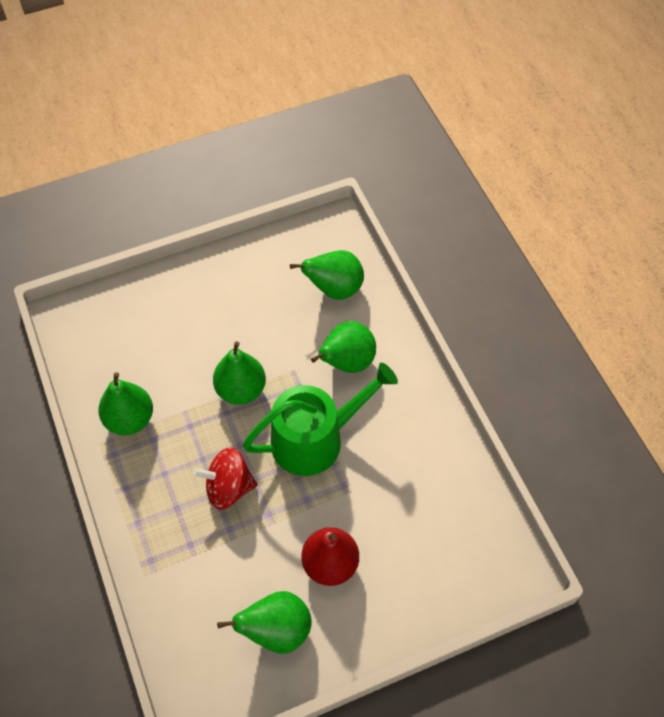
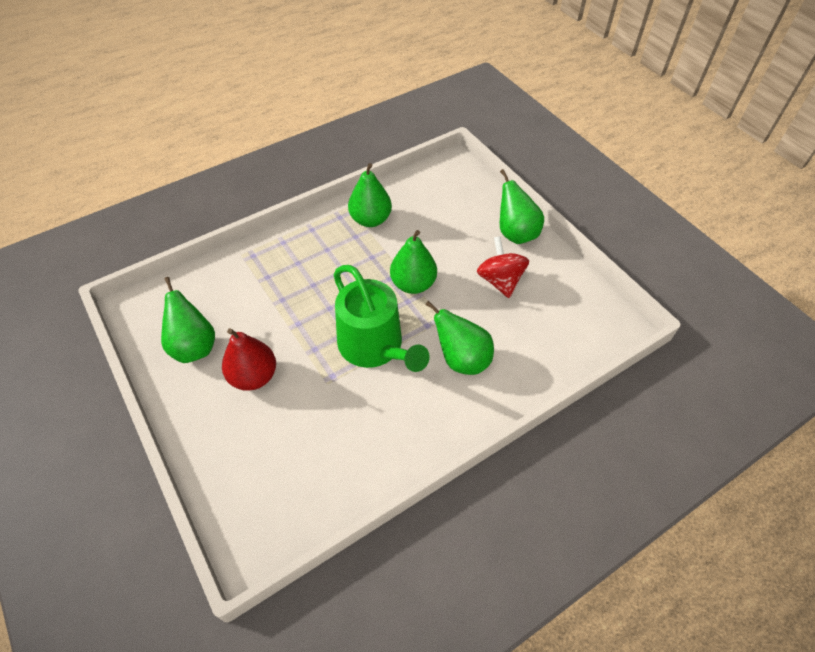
camera: 80 degrees right, 5 degrees down
red spinning top [193,448,257,510] -> red spinning top moved to [477,236,529,298]
green pear [290,250,364,300] -> green pear moved to [500,169,544,244]

